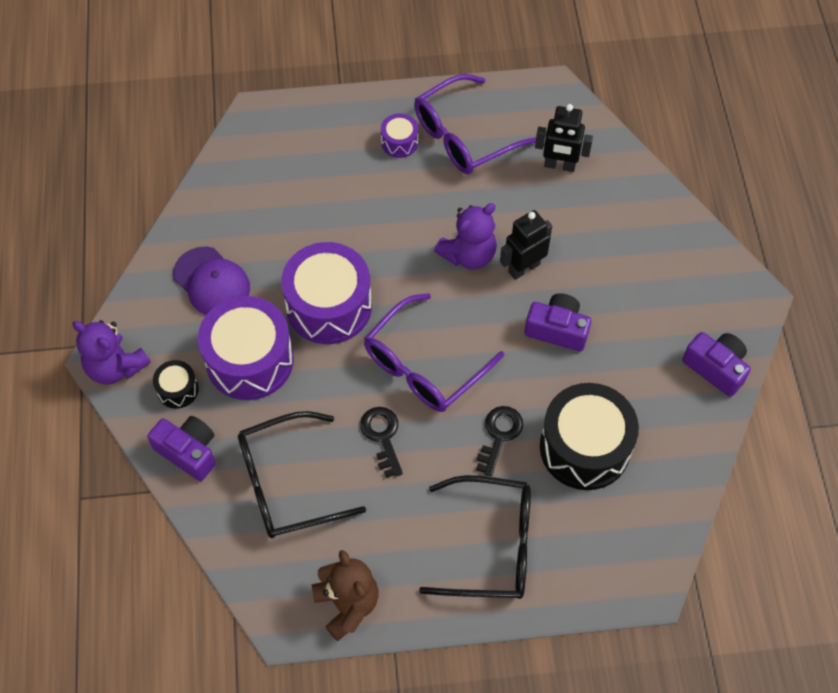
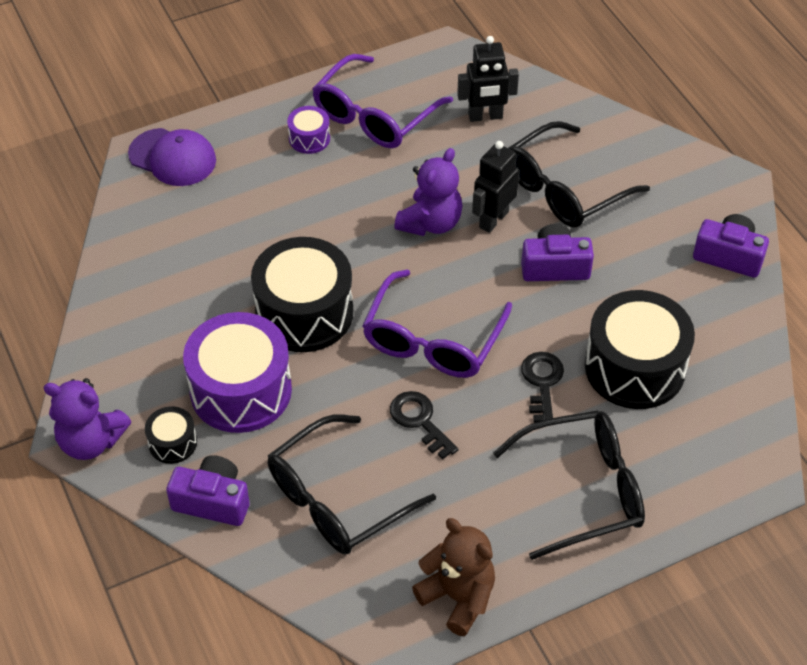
camera: 20 degrees left, 10 degrees down
purple cap [173,247,250,315] -> purple cap moved to [128,128,216,186]
purple drum [281,242,372,344] -> black drum [251,237,353,352]
none -> black glasses [508,121,650,227]

